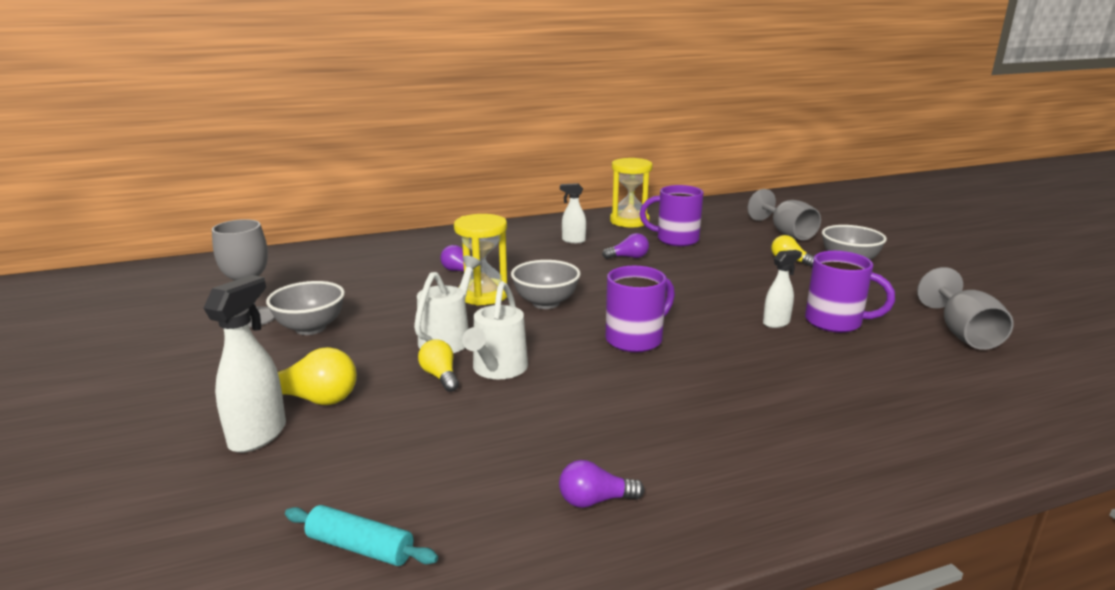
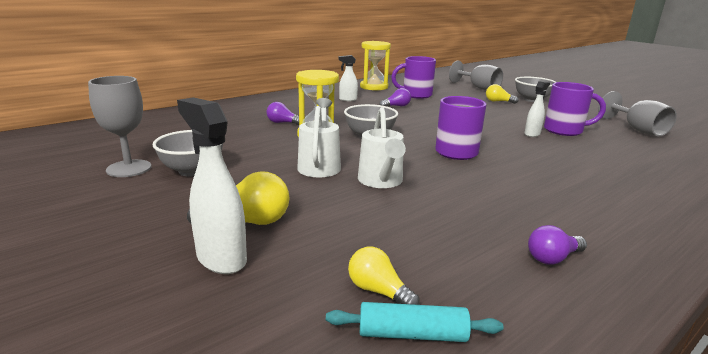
camera: 20 degrees left, 0 degrees up
white spray bottle [204,275,286,453] -> white spray bottle turned 45 degrees counterclockwise [177,97,247,274]
yellow light bulb [418,339,459,392] -> yellow light bulb moved to [348,247,420,305]

